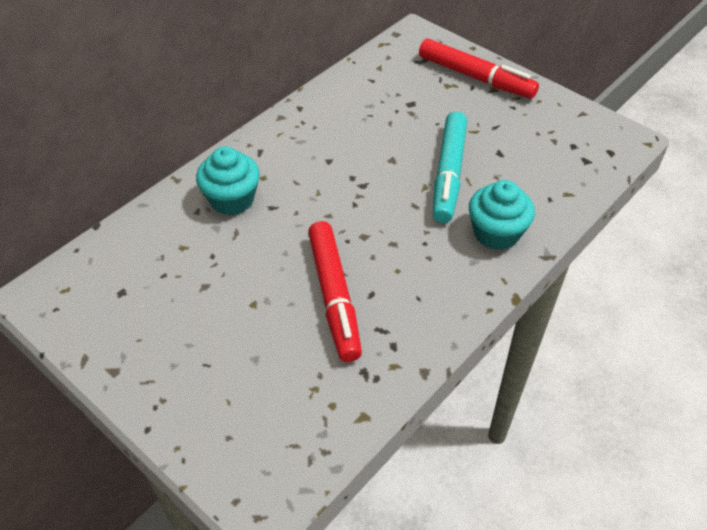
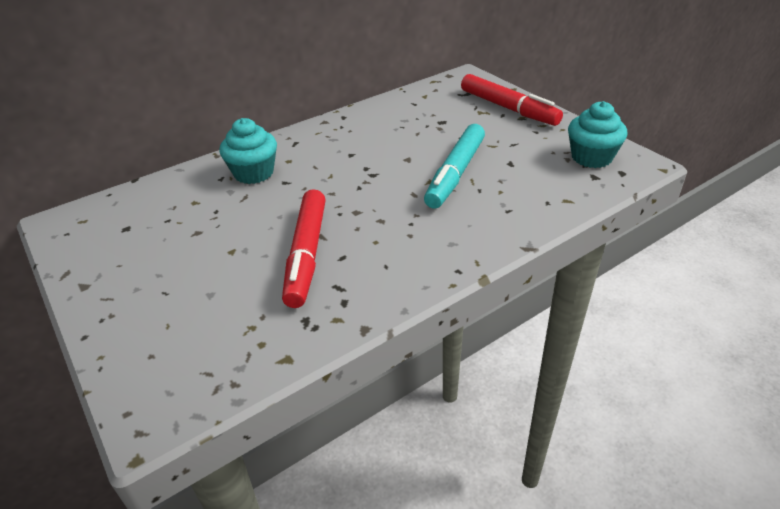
camera: 15 degrees right, 10 degrees down
turquoise cupcake [469,180,535,250] -> turquoise cupcake moved to [568,101,627,168]

